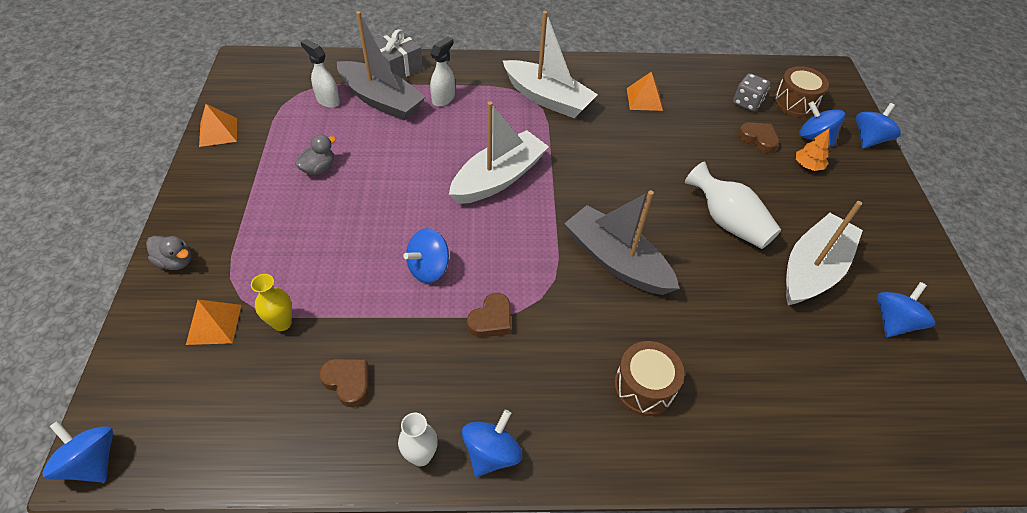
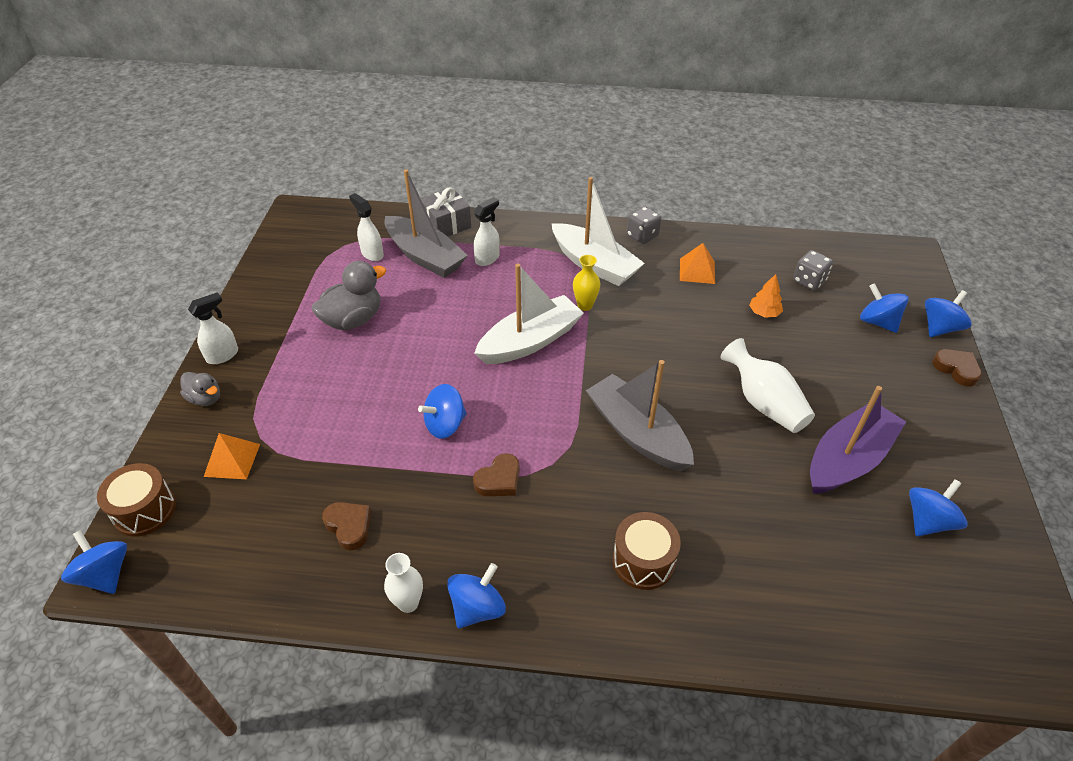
camera: 10 degrees right, 5 degrees down
orange pyramid [199,104,237,147] -> none
yellow vase [251,274,292,331] -> yellow vase moved to [573,255,600,311]
grey duck [295,134,336,175] -> grey duck [311,261,386,330], size x1.72
brown heart [738,122,779,154] -> brown heart moved to [932,349,982,387]
brown drum [774,66,829,117] -> brown drum moved to [97,463,176,537]
white boat [786,201,863,305] -> purple boat [810,386,906,494]
orange tree [796,129,830,171] -> orange tree moved to [749,274,783,318]
none -> white spray bottle [188,292,238,364]
none -> grey dice [627,206,662,244]

